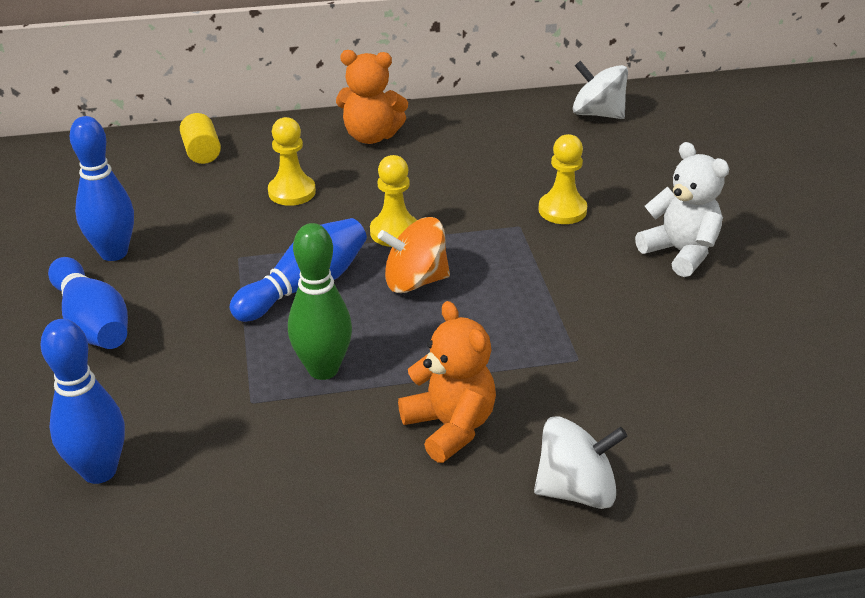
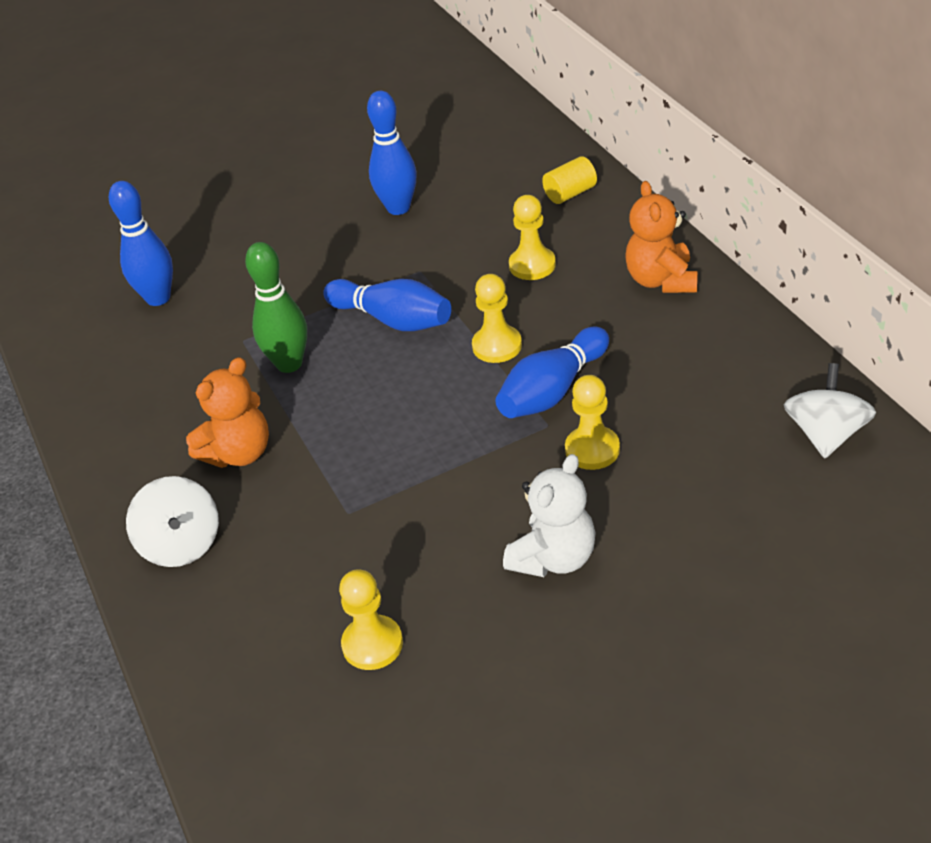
camera: 80 degrees right, 5 degrees up
blue bowling pin [48,257,128,349] -> blue bowling pin moved to [496,327,609,418]
orange spinning top [378,217,450,293] -> none
none -> yellow pawn [339,569,403,670]

